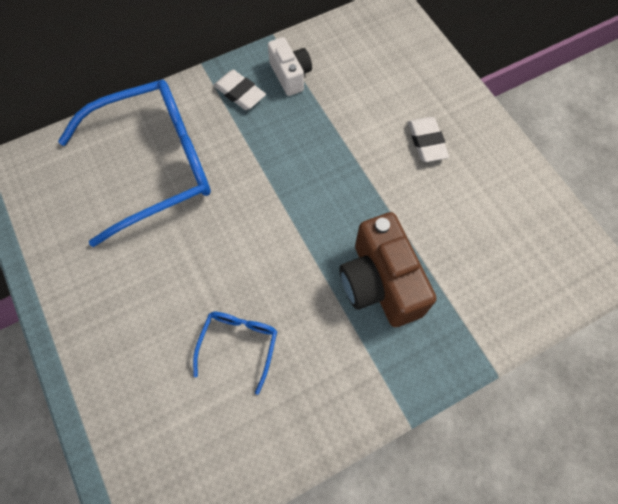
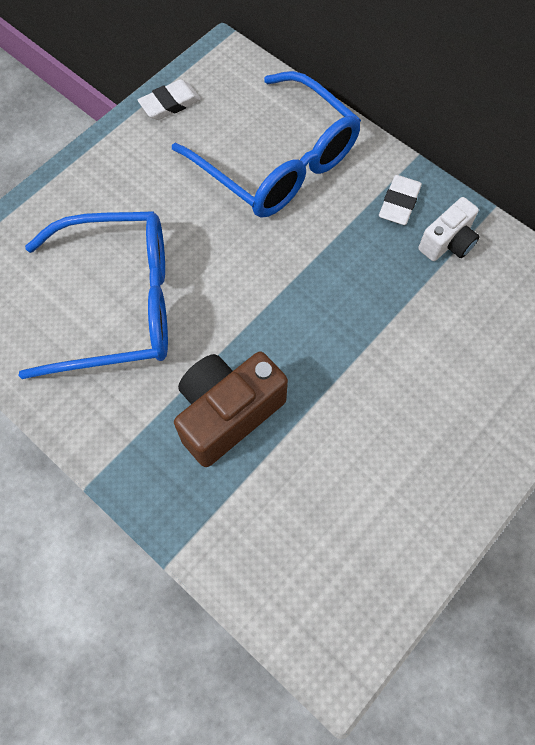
camera: 70 degrees right, 0 degrees up
blue glasses [193,312,277,395] -> blue glasses [19,211,168,379], size x2.21
white eraser [408,117,449,162] -> white eraser moved to [138,79,201,120]

